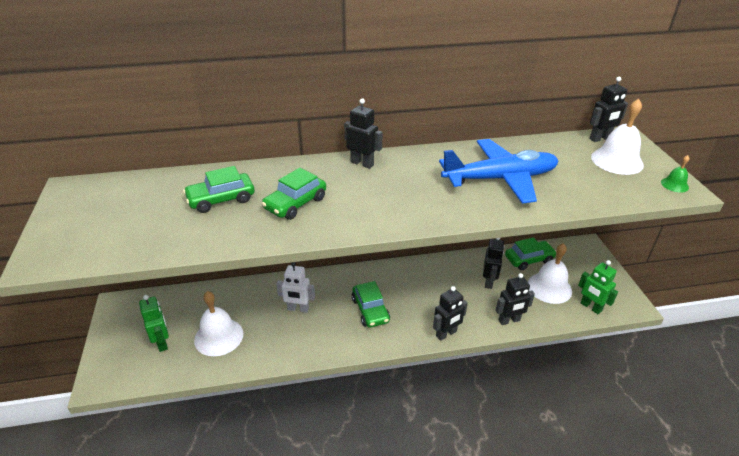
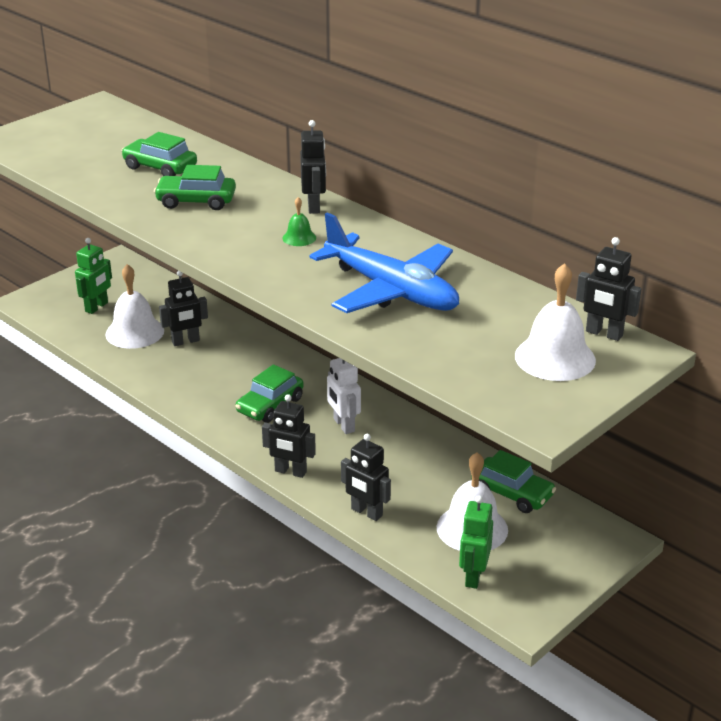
camera: 55 degrees right, 5 degrees down
white robot [276,262,315,313] -> white robot moved to [327,358,361,434]
black robot [483,238,504,289] -> black robot moved to [159,271,208,346]
green bell [661,155,690,193] -> green bell moved to [282,197,316,246]

